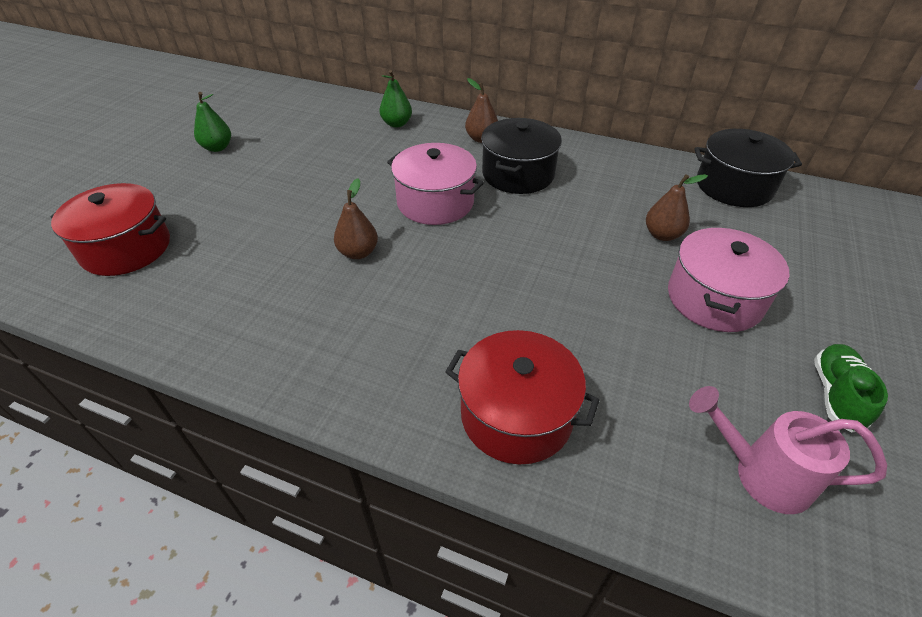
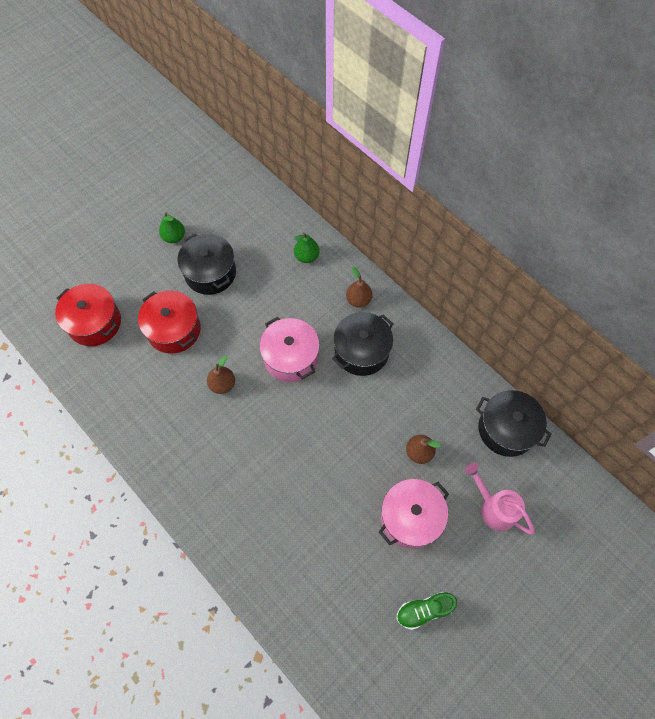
camera: 25 degrees right, 20 degrees up
red pot [445,330,599,465] -> red pot moved to [138,291,201,354]
pink watering can [689,386,887,514] -> pink watering can moved to [464,463,535,535]
green shoe [814,344,888,433] -> green shoe turned 150 degrees counterclockwise [397,592,457,630]
none -> black pot [177,233,236,295]

